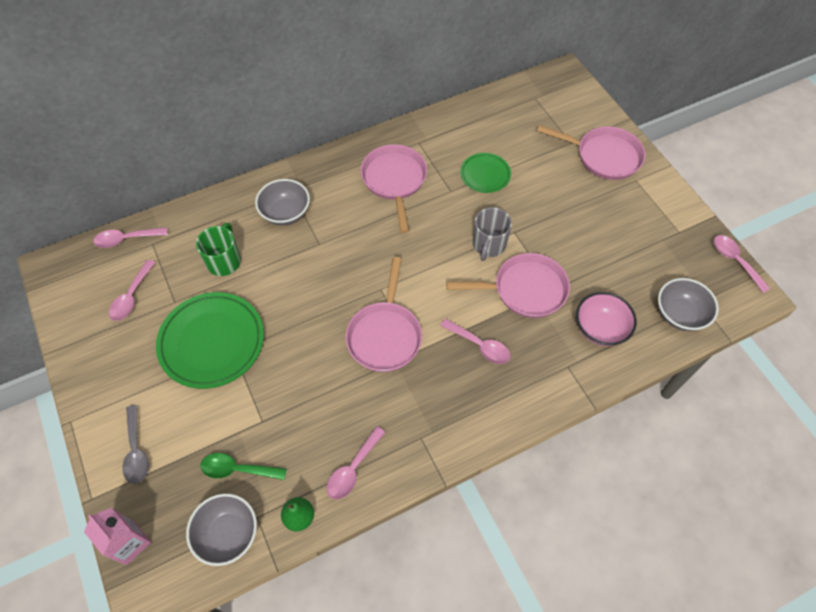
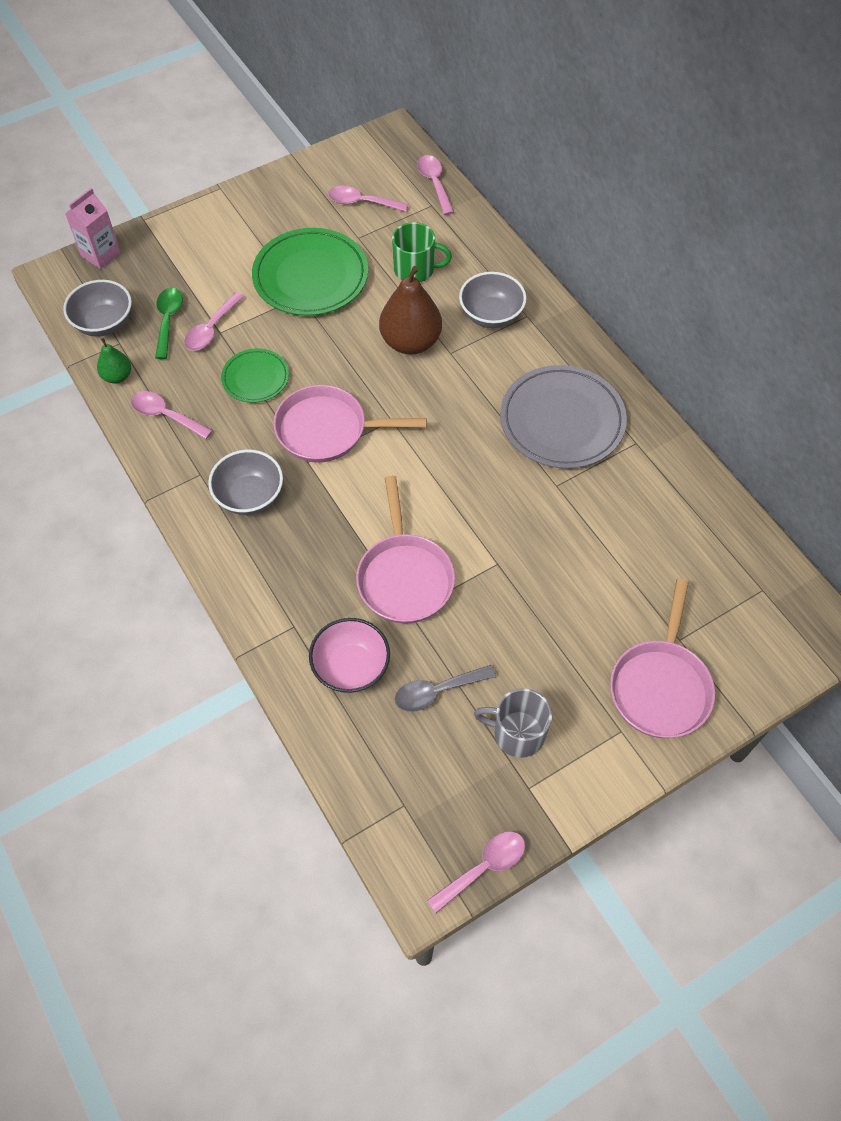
camera: 85 degrees right, 0 degrees up
grey spoon [122,405,149,484] -> grey spoon moved to [395,665,496,712]
pink pan [361,144,427,233] -> grey plate [500,365,627,469]
pink spoon [440,319,510,364] -> pink spoon moved to [184,292,244,351]
green plate [460,153,511,193] -> green plate moved to [221,348,289,403]
grey mug [473,207,512,261] -> grey mug moved to [474,688,552,758]
grey bowl [658,278,719,331] -> grey bowl moved to [208,449,283,515]
none -> brown pear [379,266,442,355]

